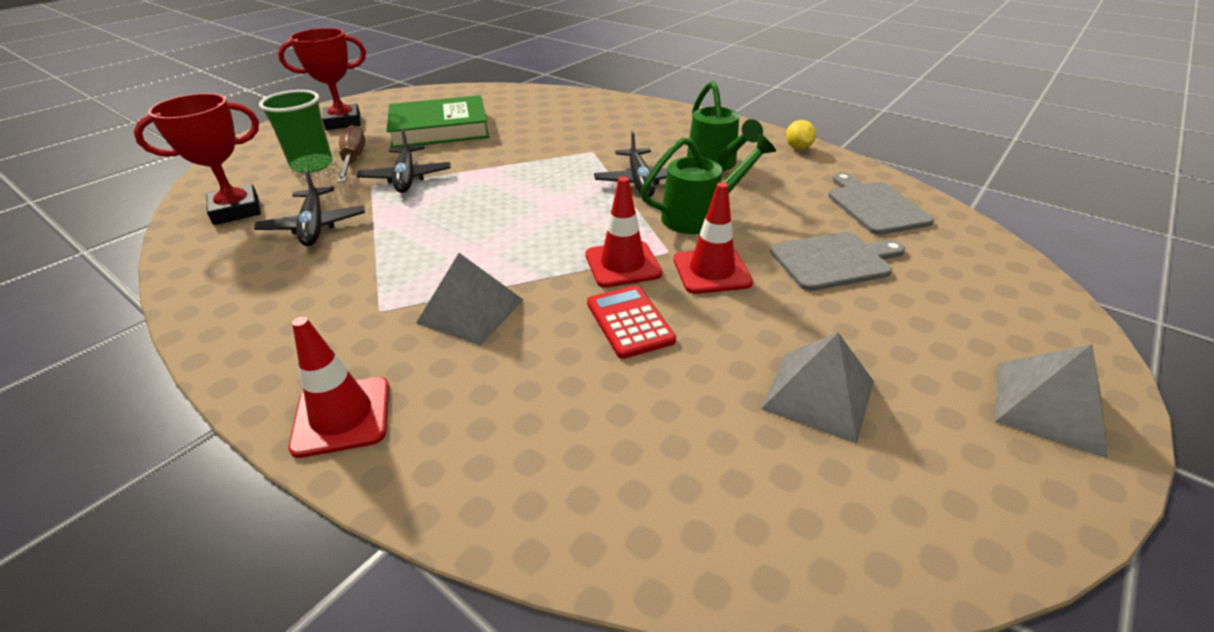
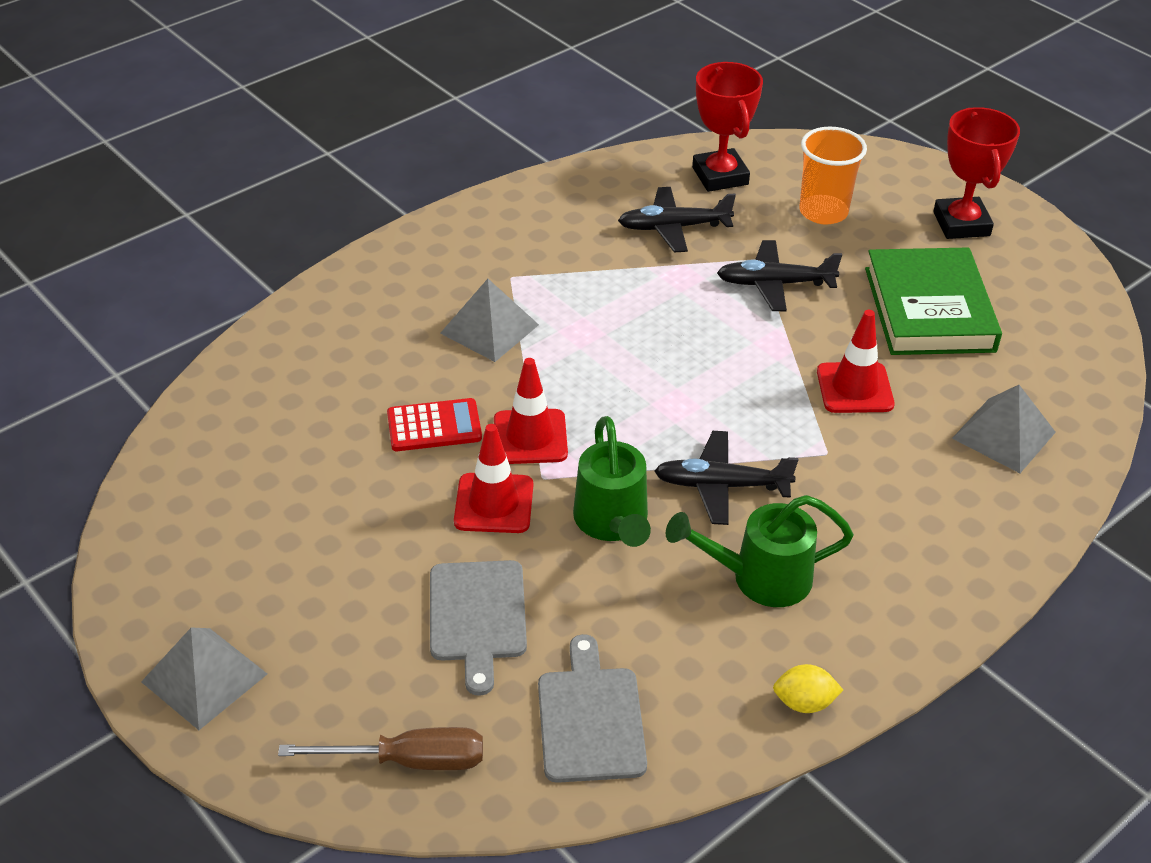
camera: 100 degrees right, 5 degrees up
green cup [259,90,333,173] -> orange cup [799,126,867,225]
red traffic cone [289,317,389,458] -> red traffic cone moved to [817,310,895,413]
brown screwdriver [337,125,365,183] -> brown screwdriver moved to [278,727,483,770]
grey pyramid [761,333,874,444] -> grey pyramid moved to [952,385,1056,473]
grey cutting board [828,172,934,235] -> grey cutting board turned 90 degrees counterclockwise [538,634,647,783]

